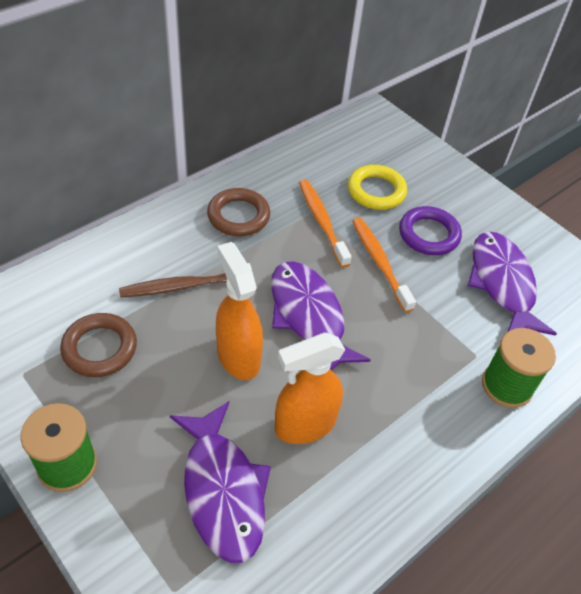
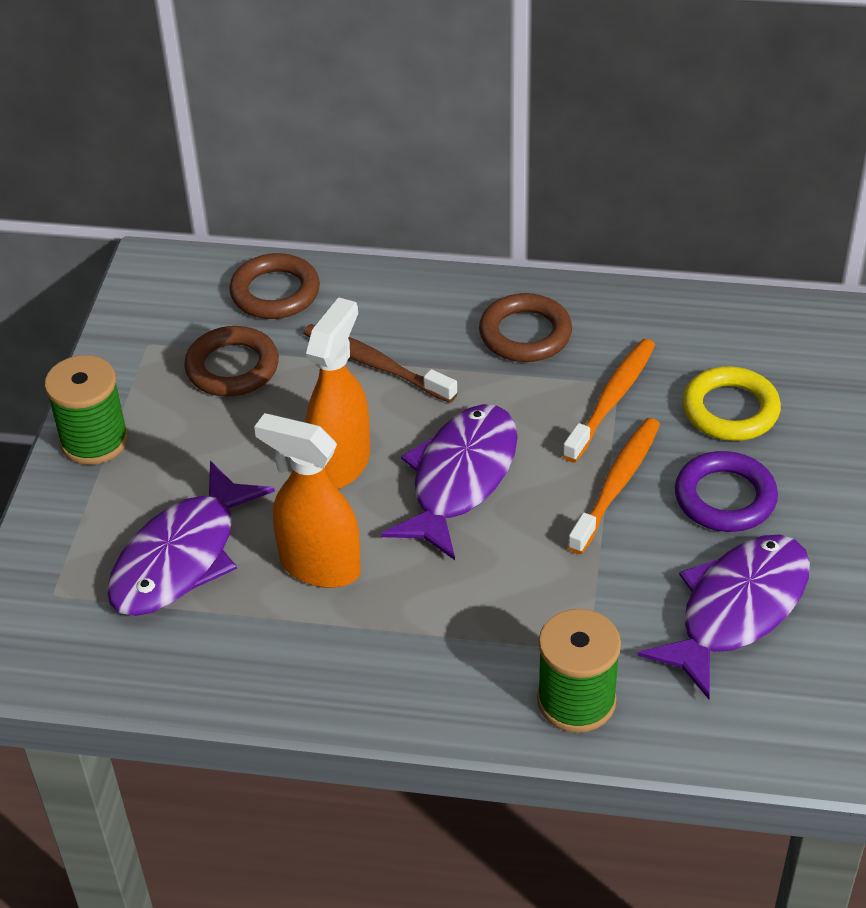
camera: 55 degrees right, 5 degrees down
none -> brown ring [229,253,320,319]

